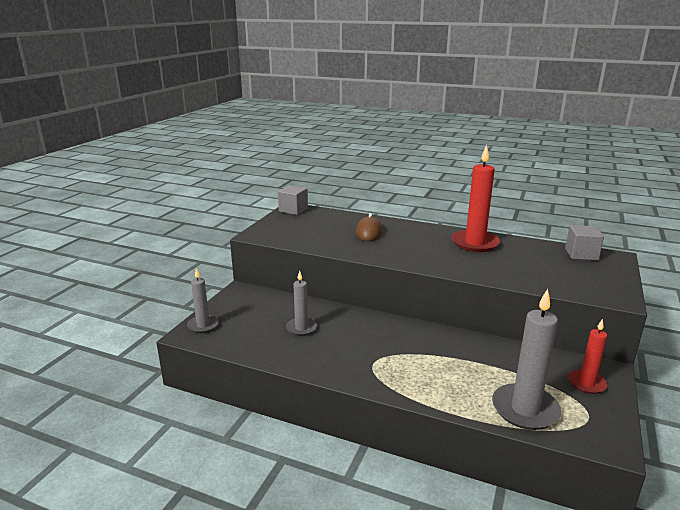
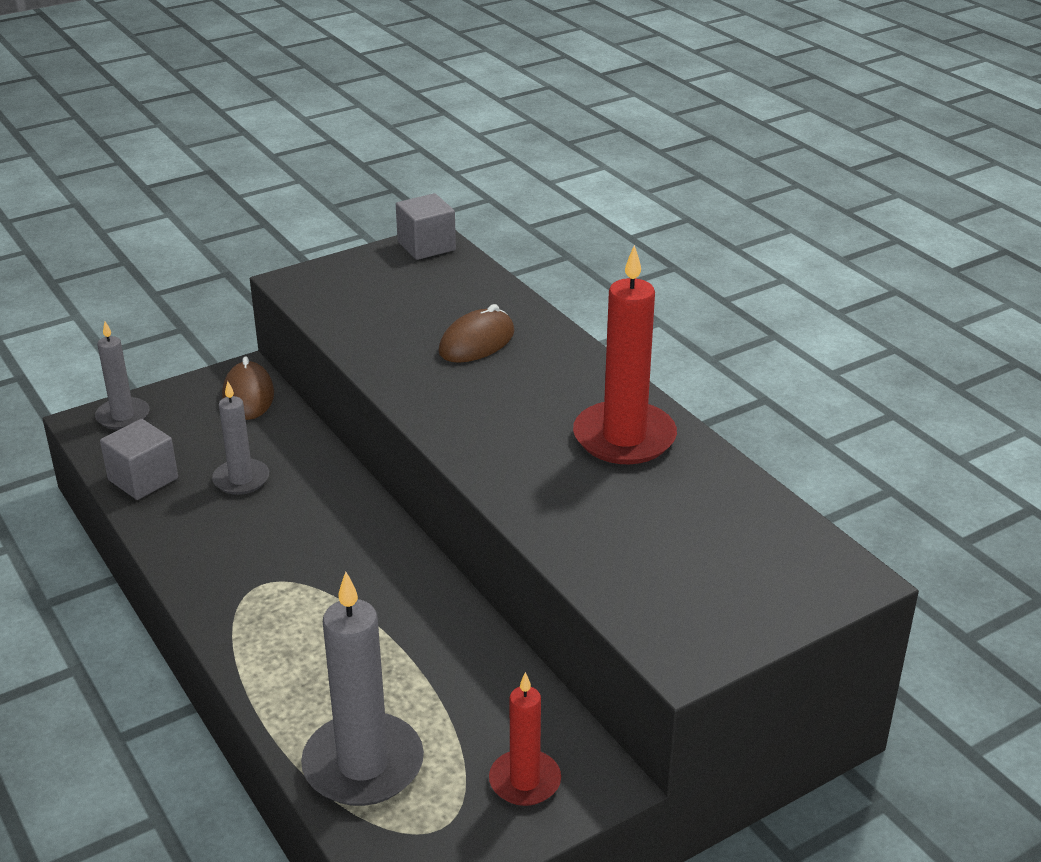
camera: 35 degrees right, 10 degrees up
grey cube [565,225,604,261] -> grey cube moved to [100,419,178,500]
none -> brown mouse [222,356,274,420]

